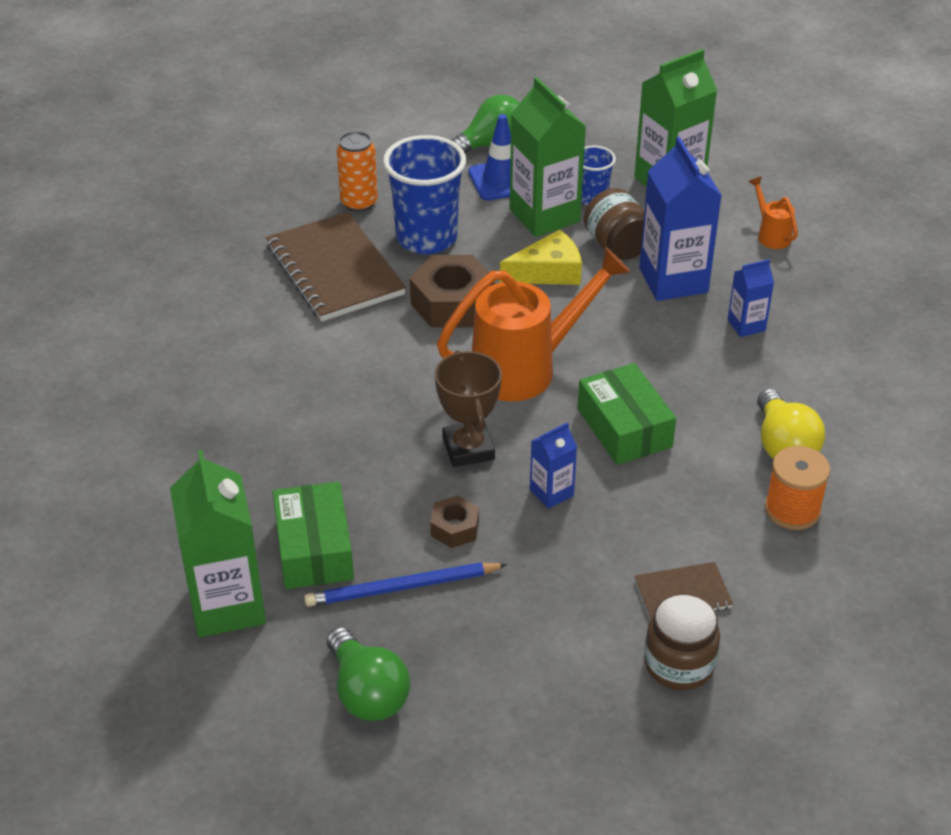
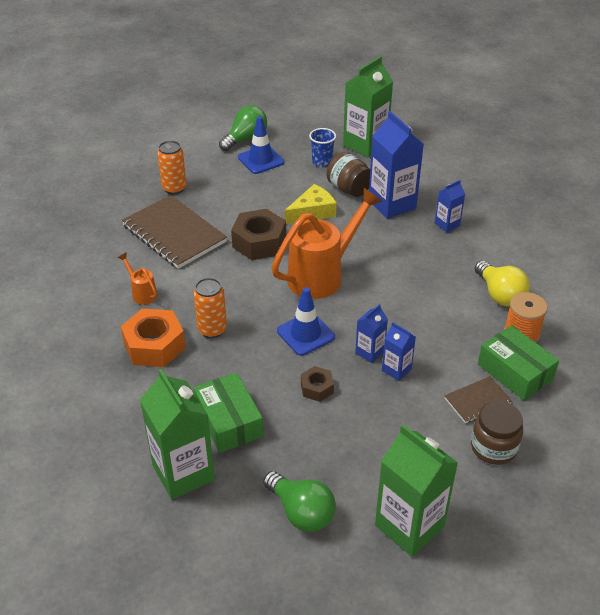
camera: 15 degrees left, 0 degrees up
blue pencil [304,562,507,607] -> none
blue cup [383,135,466,254] -> none
brown trophy [435,350,502,467] -> blue traffic cone [277,287,335,356]
green carton [510,77,586,237] -> green carton moved to [375,425,458,557]
green box [577,363,676,465] -> green box moved to [478,325,559,401]
orange watering can [749,177,798,249] -> orange watering can moved to [118,253,157,305]
none -> orange nut [121,308,186,367]
none -> orange can [193,278,227,338]
none -> blue carton [382,322,416,381]

